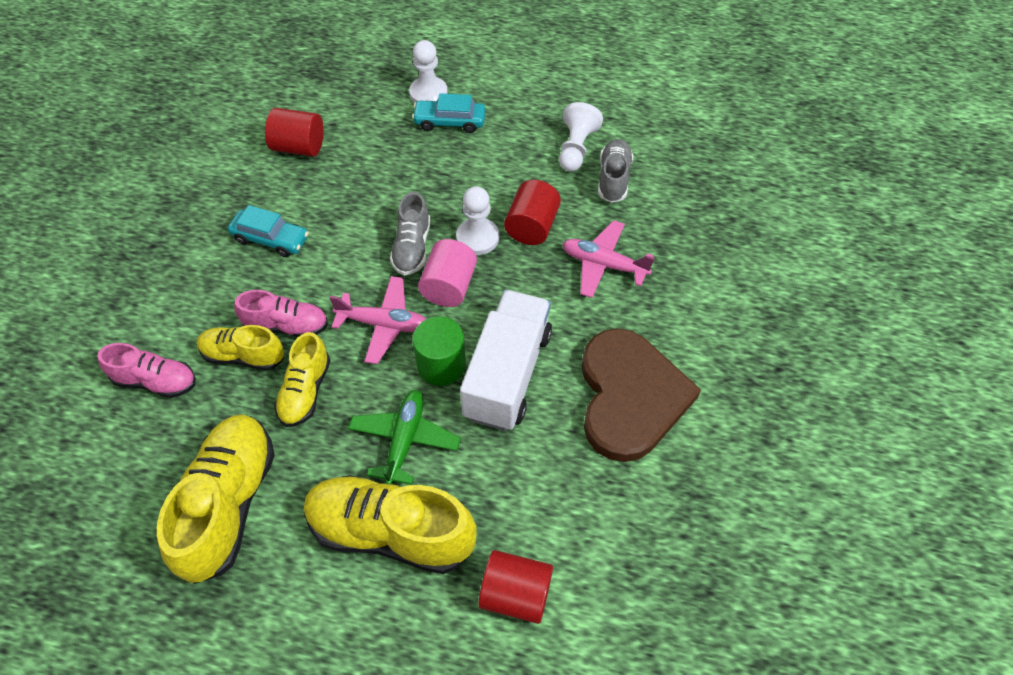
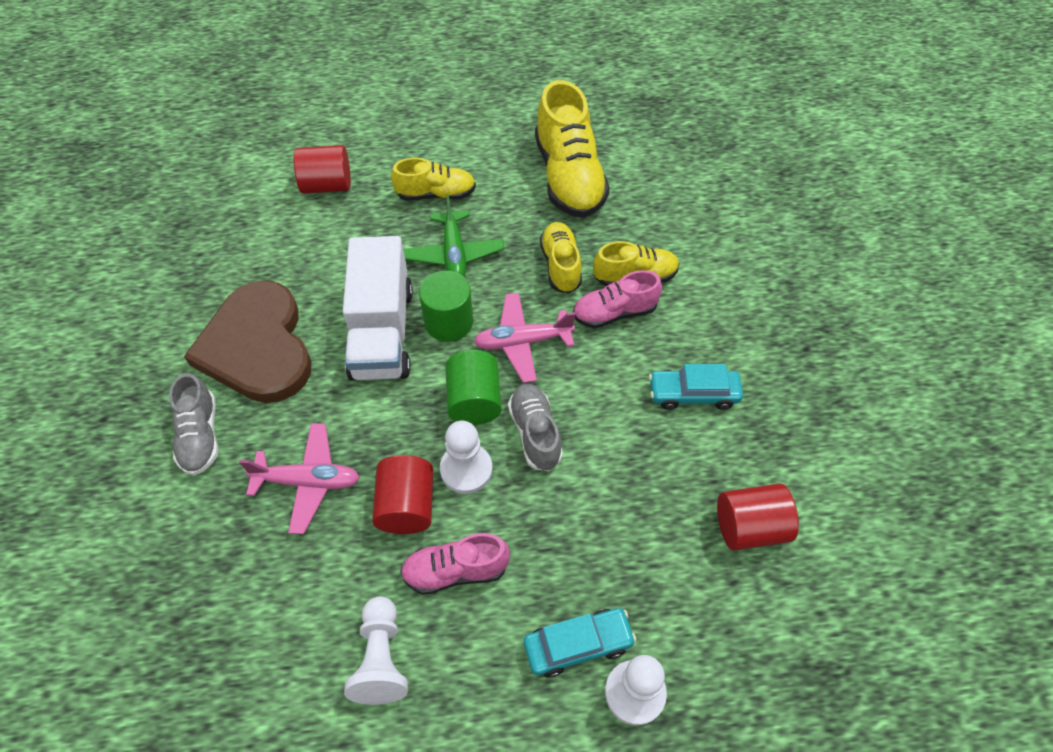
camera: 160 degrees right, 0 degrees up
pink shoe [98,343,196,398] -> pink shoe moved to [400,533,510,595]
yellow shoe [304,475,477,574] -> yellow shoe [391,158,476,201], size x0.57
pink cylinder [418,239,477,307] -> green cylinder [445,350,502,425]
grey shoe [598,139,633,203] -> grey shoe moved to [169,373,218,476]

